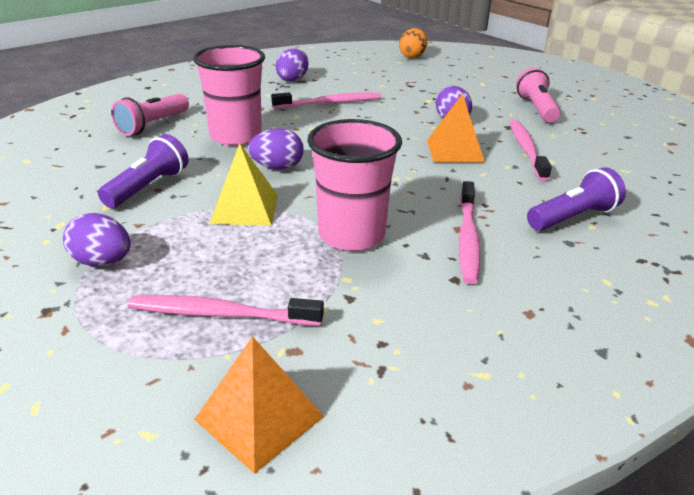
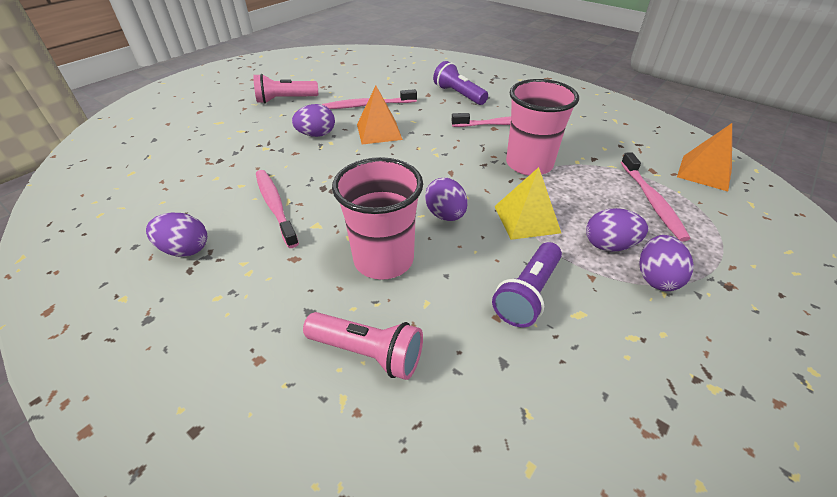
camera: 100 degrees left, 10 degrees up
purple flashlight [98,134,189,208] -> purple flashlight turned 75 degrees counterclockwise [492,242,562,327]
orange egg [399,28,428,58] -> none
none -> purple egg [586,208,648,251]

